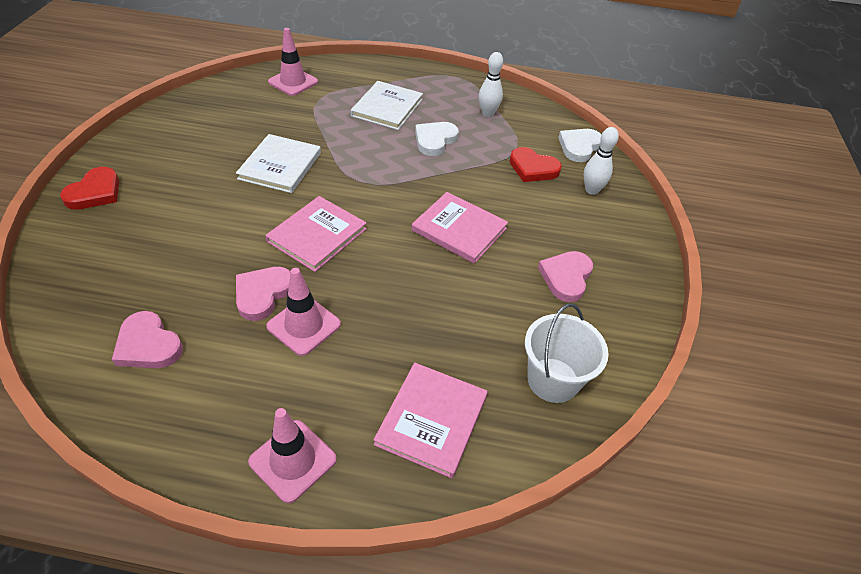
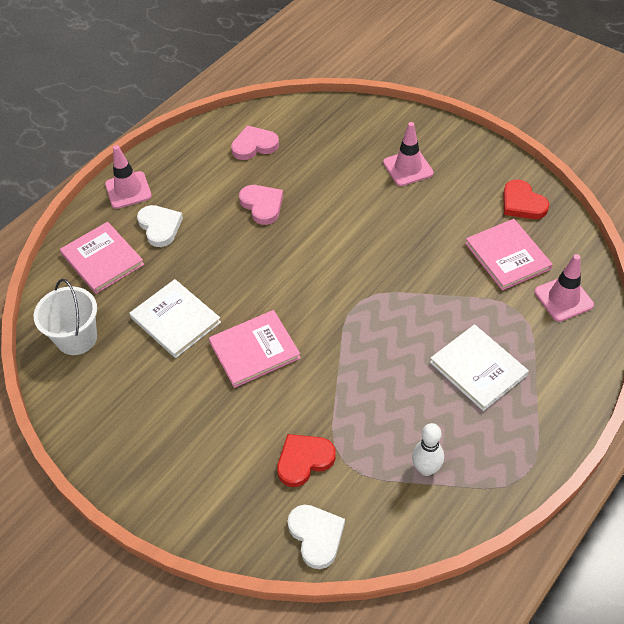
camera: 125 degrees right, 5 degrees up
red heart [60,167,119,210] -> red heart moved to [503,179,549,219]
white book [236,134,321,193] -> white book moved to [129,279,221,358]
pink book [265,196,367,272] -> pink book moved to [465,219,553,291]
pink traffic cone [266,268,341,356] -> pink traffic cone moved to [383,122,433,186]
white heart [415,122,459,156] -> white heart moved to [137,205,183,247]
pink heart [538,251,593,302] -> none
white bowling pin [584,127,619,195] -> none

